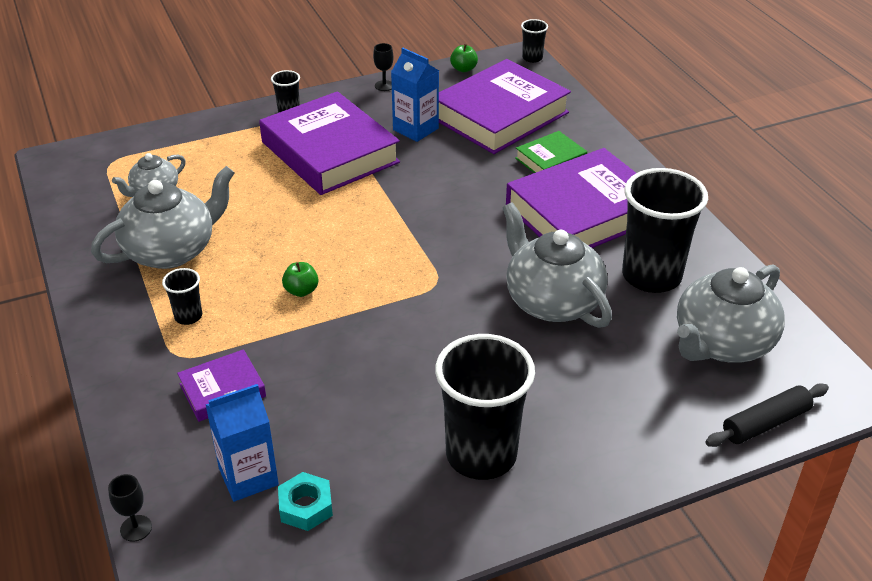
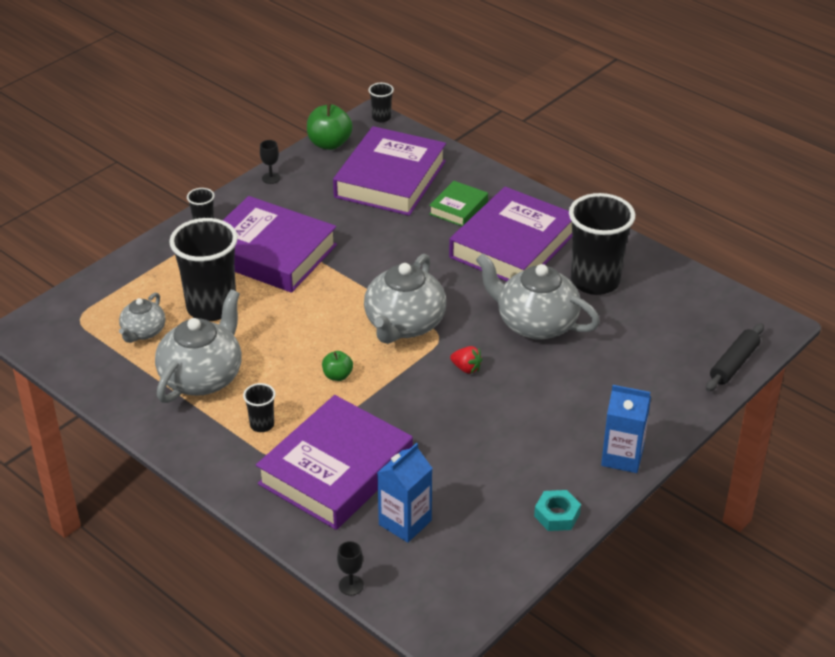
camera: 25 degrees left, 0 degrees up
purple book [177,349,266,422] -> purple book [256,395,413,530], size x2.07
turquoise nut [278,472,333,531] -> turquoise nut moved to [534,490,581,531]
blue carton [391,48,439,142] -> blue carton moved to [601,385,651,473]
black cup [435,334,535,480] -> black cup moved to [169,218,238,321]
green apple [450,44,478,72] -> green apple [307,104,353,150], size x1.77
grey teapot [677,264,785,363] -> grey teapot moved to [364,254,446,344]
none -> red strawberry [450,346,483,374]

